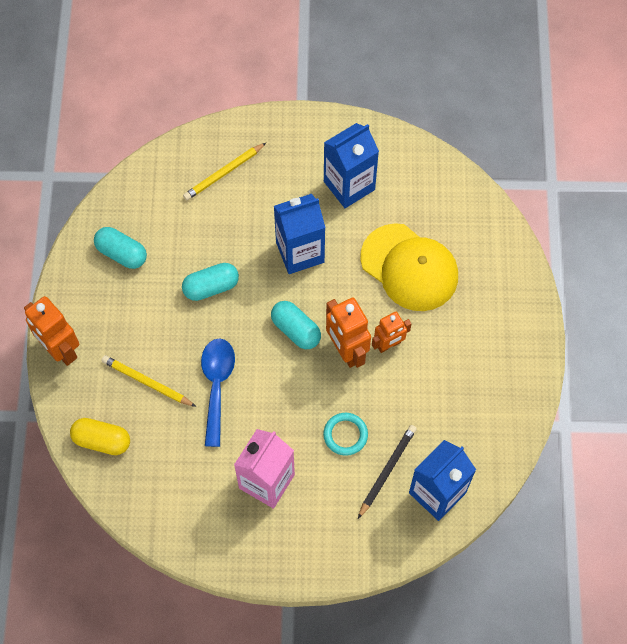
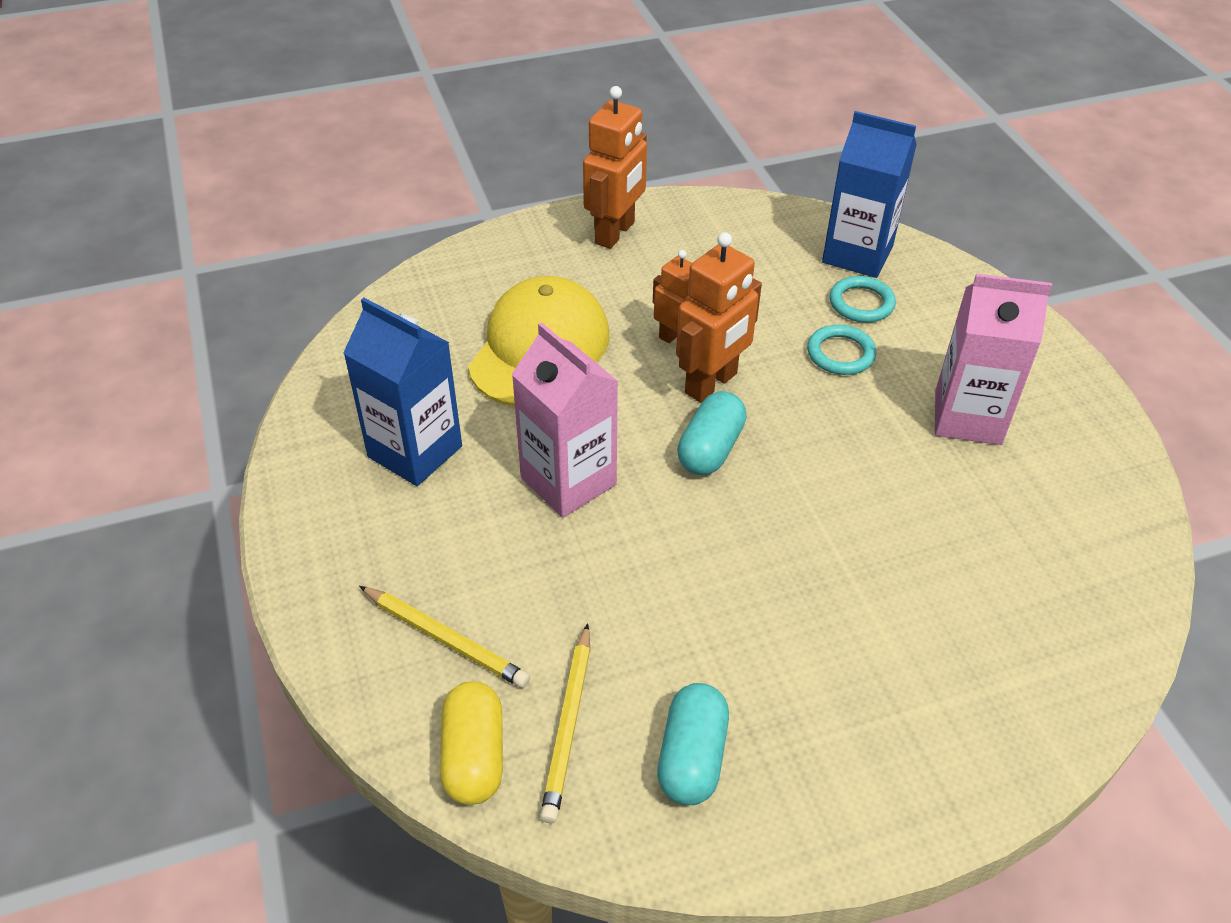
camera: 110 degrees left, 20 degrees down
orange robot [24,296,79,366] -> orange robot moved to [583,86,647,249]
yellow capsule [70,418,130,455] -> yellow capsule moved to [440,681,503,805]
yellow pencil [101,355,196,407] -> yellow pencil moved to [540,623,590,823]
turquoise capsule [182,263,239,301] -> none
blue spoon [201,338,235,447] -> none
blue carton [274,194,326,274] -> pink carton [512,322,619,518]
black pencil [358,425,417,519] -> turquoise ring [830,276,896,323]

